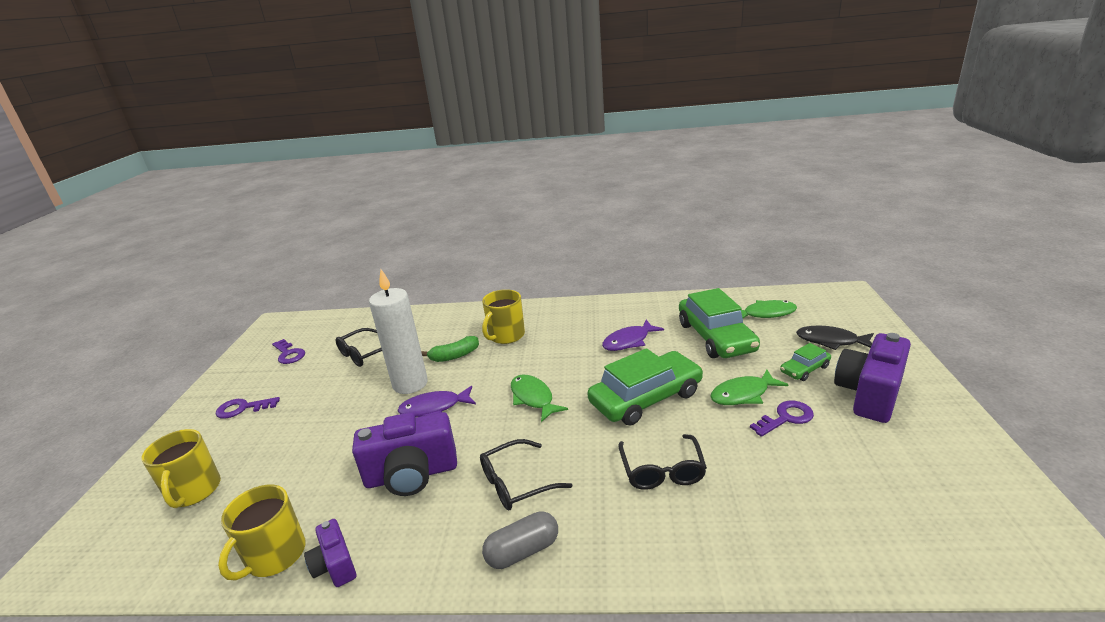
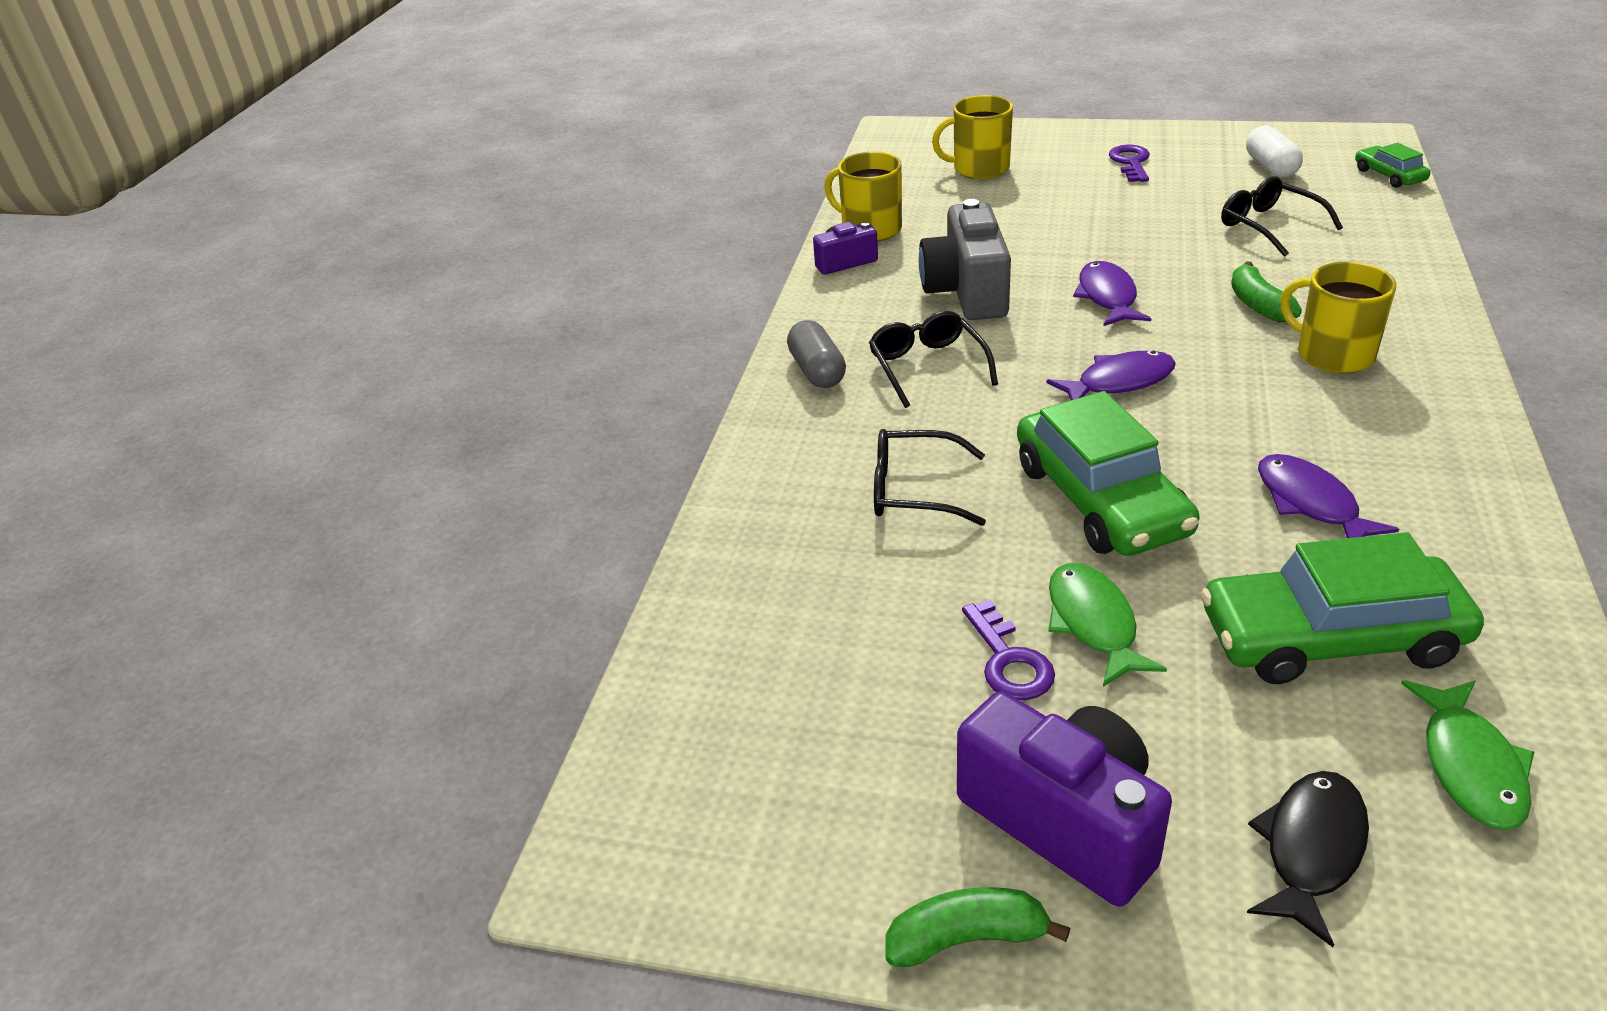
camera: 100 degrees right, 10 degrees up
purple key [272,339,305,364] -> white capsule [1246,126,1303,177]
purple camera [352,412,457,496] -> grey camera [919,199,1011,320]
white candle [369,269,428,394] -> none
green fish [511,375,568,422] -> purple fish [1046,350,1176,400]
green car [780,343,831,381] -> green car moved to [1355,143,1431,188]
none -> green banana [885,887,1070,967]

